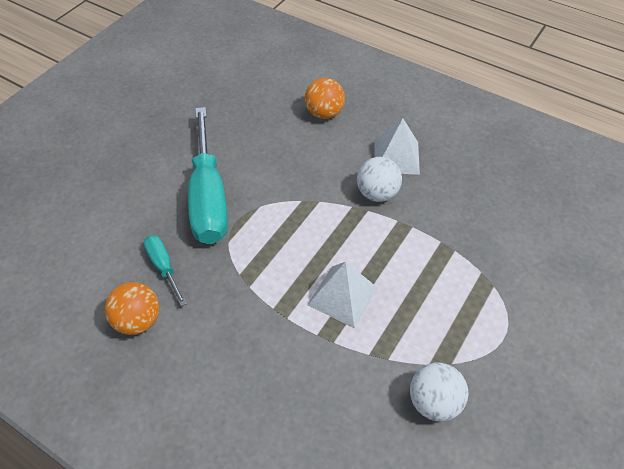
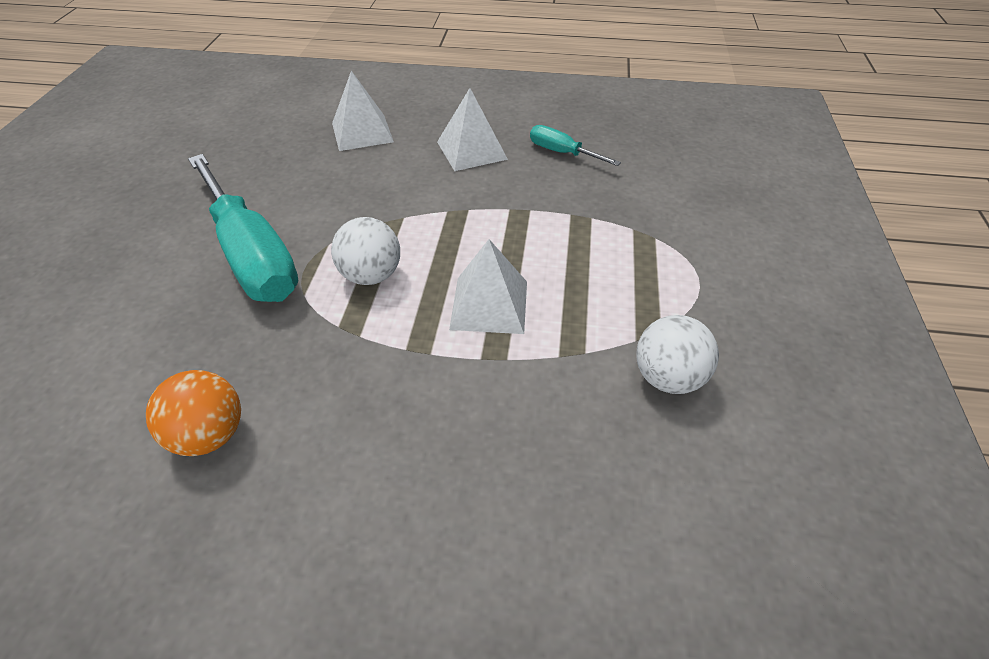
camera: 25 degrees left, 5 degrees down
turquoise screwdriver [144,235,187,306] -> turquoise screwdriver moved to [530,125,621,166]
orange ball [305,78,345,119] -> white pyramid [332,71,394,151]
white ball [357,157,402,202] -> white ball moved to [331,217,400,285]

